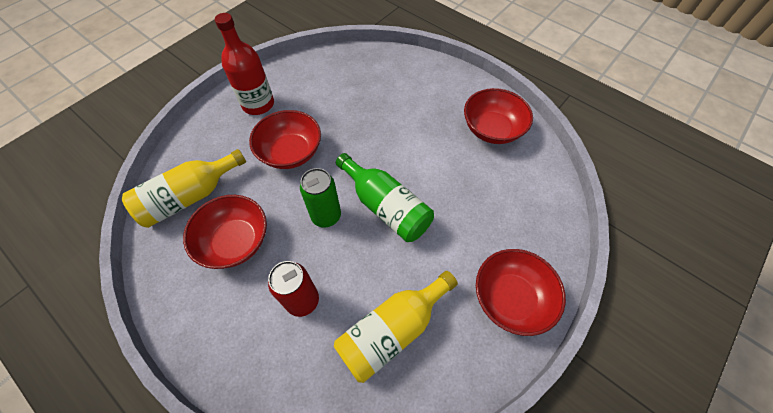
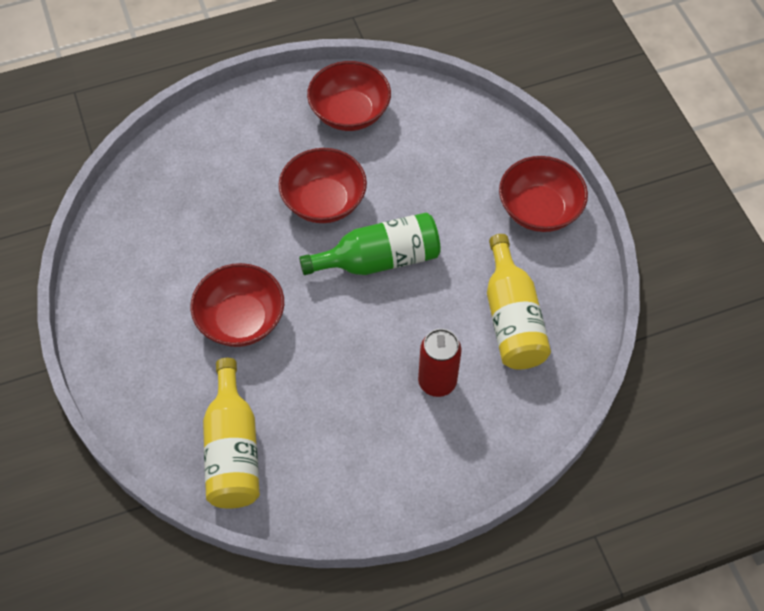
camera: 60 degrees left, 0 degrees up
red bowl [183,195,267,269] -> red bowl moved to [279,148,367,223]
red bottle [215,13,274,115] -> none
green can [300,168,341,228] -> none

